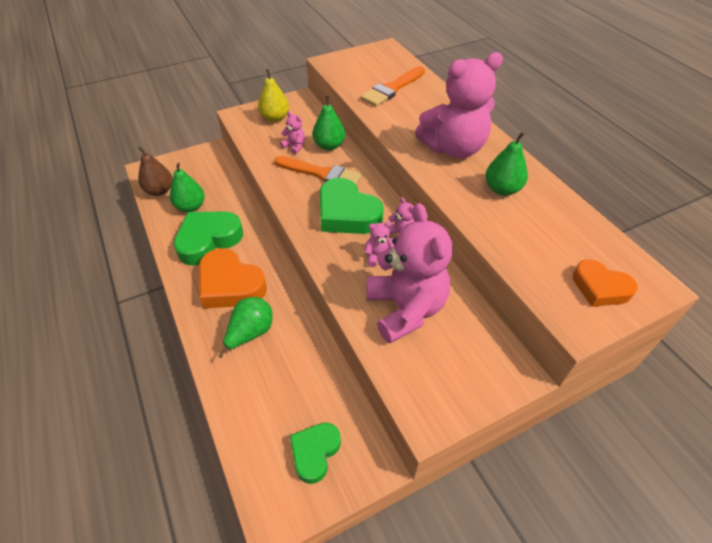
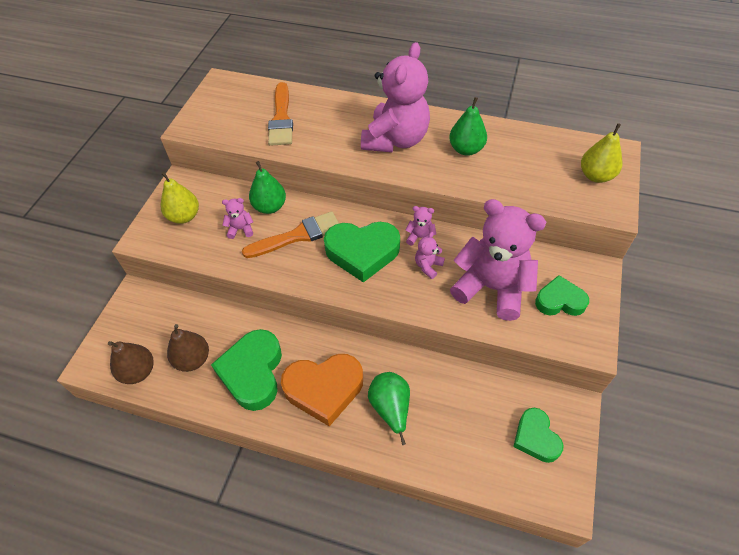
camera: 45 degrees left, 5 degrees up
green pear [170,163,205,212] -> brown pear [167,324,209,372]
orange heart [573,259,638,307] -> yellow pear [581,123,623,183]
none -> green heart [535,275,589,316]

